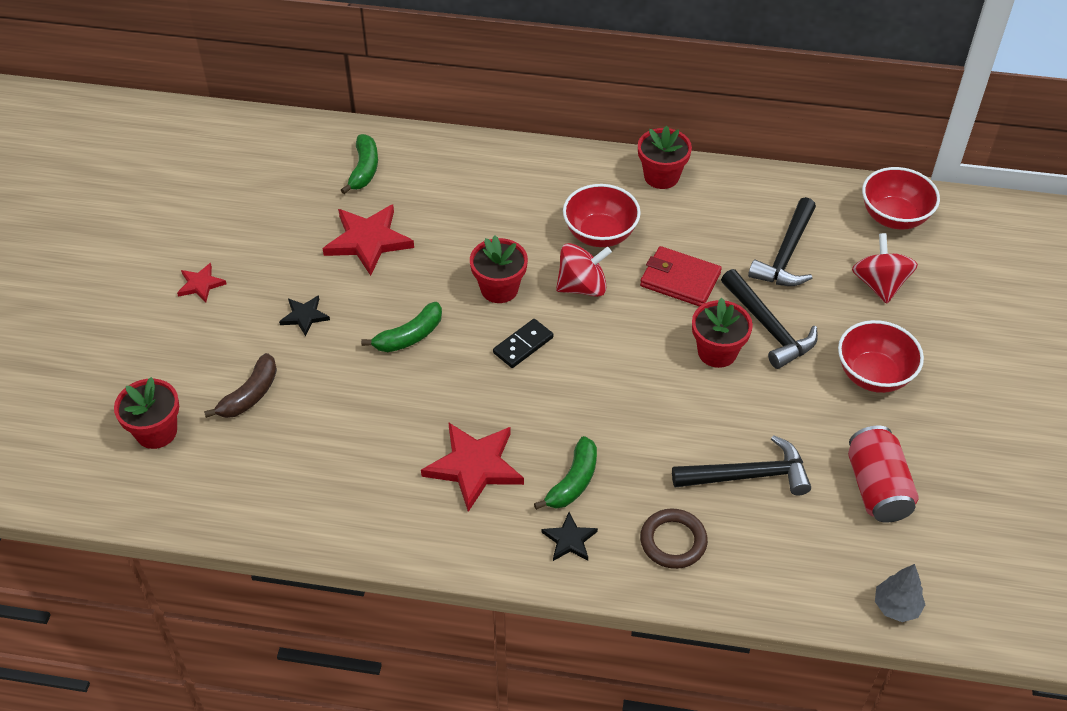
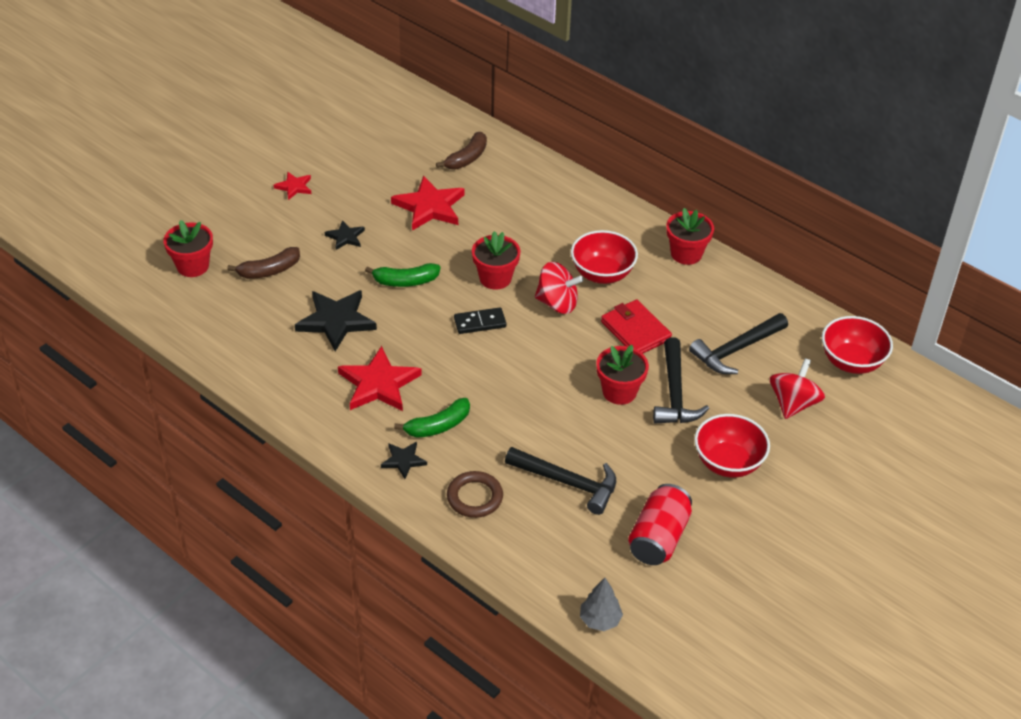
camera: 30 degrees right, 5 degrees down
green banana [341,134,378,194] -> brown banana [436,132,487,169]
none -> black star [295,290,377,352]

